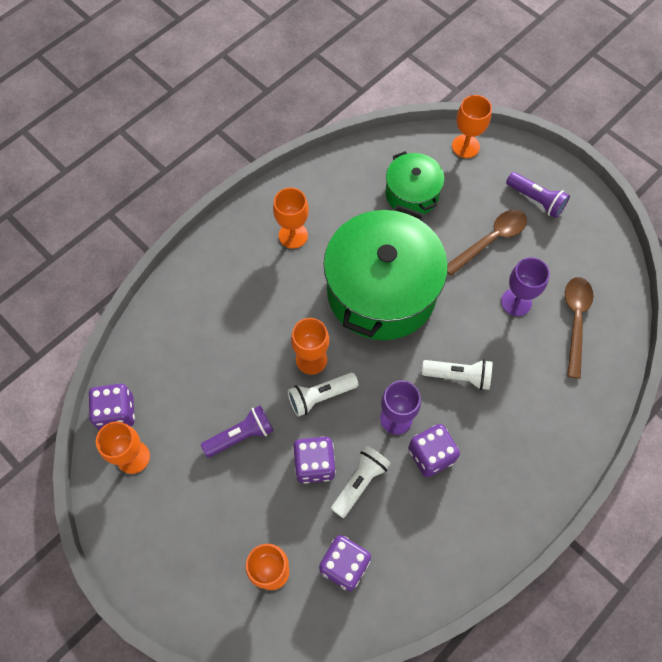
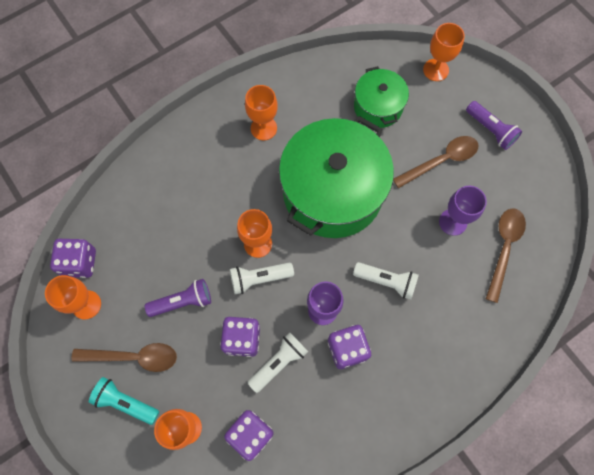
camera: 10 degrees right, 5 degrees up
none -> brown spoon [72,343,177,372]
none -> turquoise flashlight [89,377,159,425]

